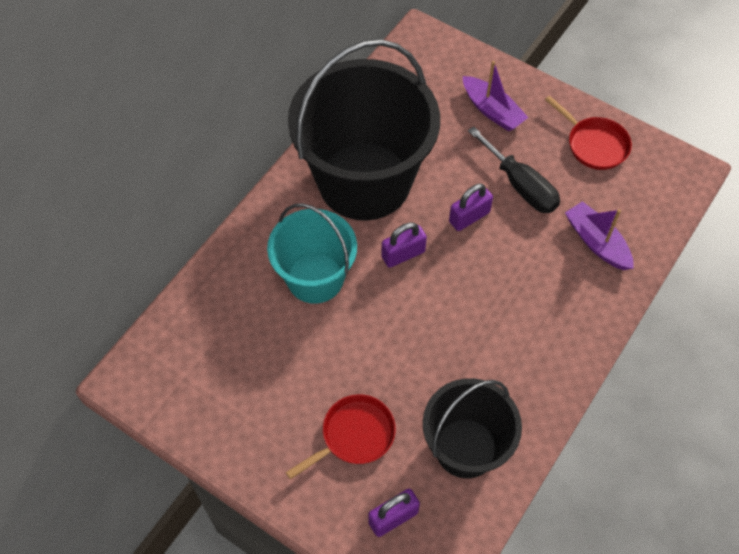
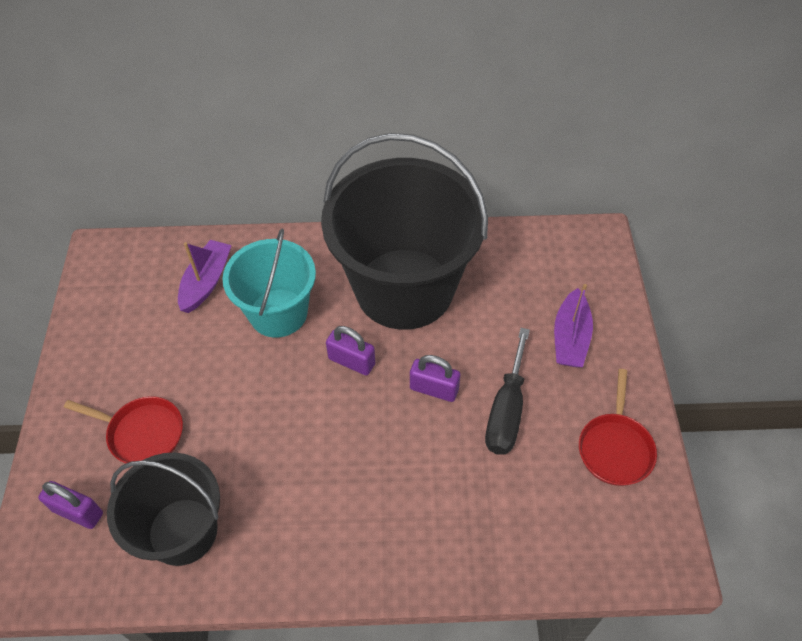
camera: 55 degrees right, 5 degrees down
purple boat [565,201,634,270] -> purple boat moved to [178,240,232,313]

